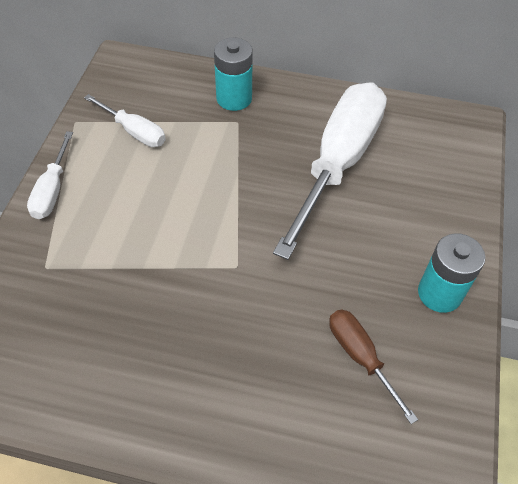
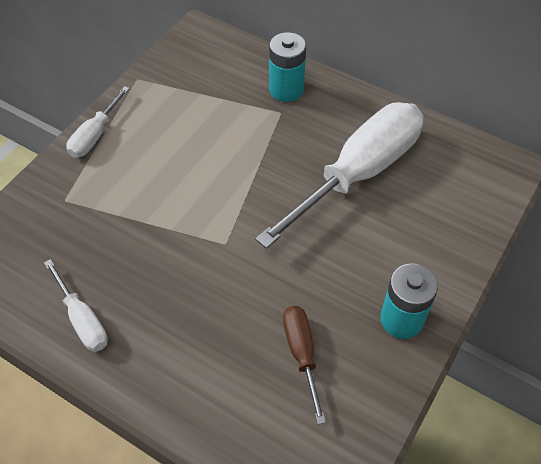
camera: 20 degrees right, 0 degrees up
white screwdriver [84,94,166,147] -> white screwdriver moved to [44,259,108,352]

